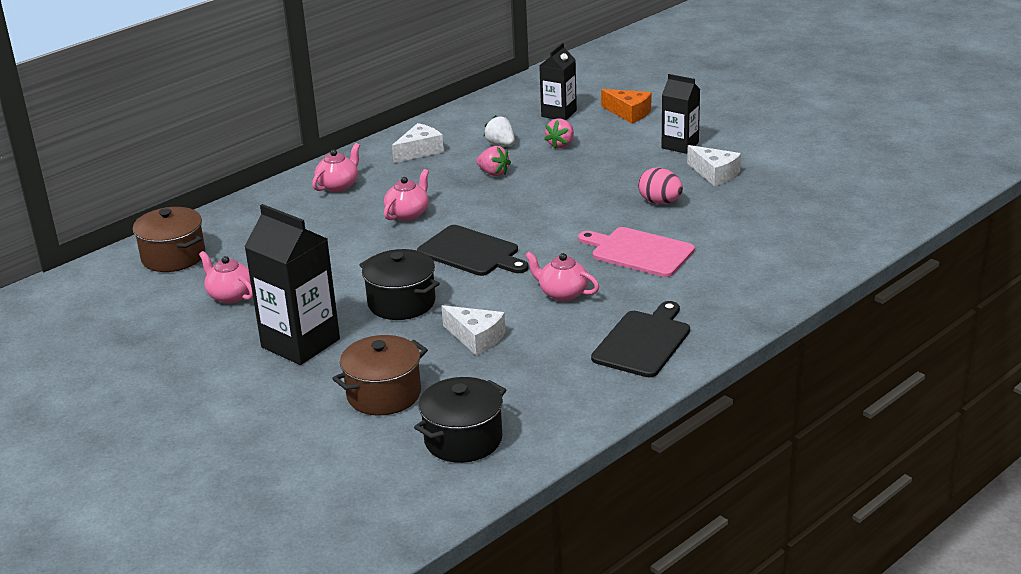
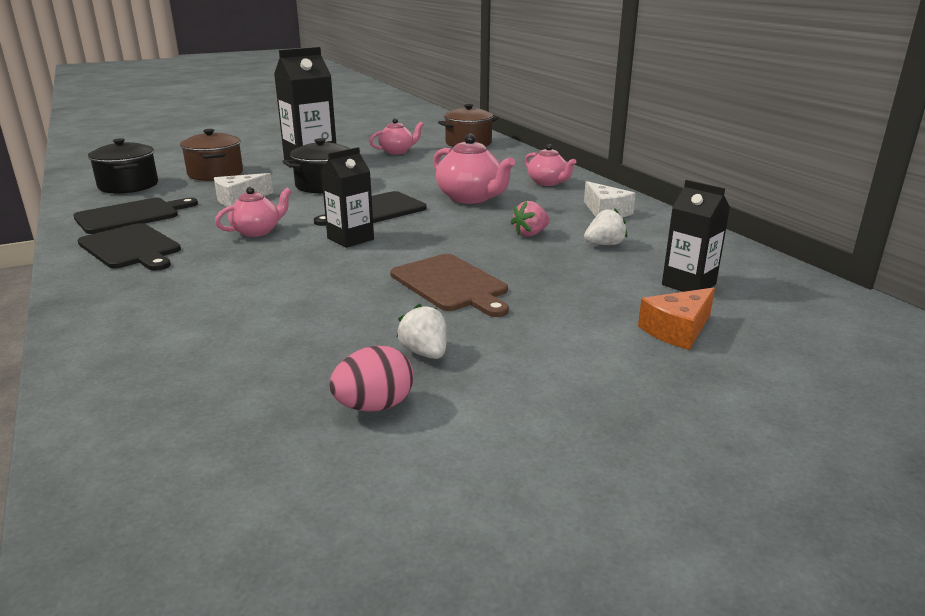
camera: 105 degrees right, 5 degrees down
pink teapot [384,169,429,221] -> pink teapot [433,134,515,204], size x1.56
pink strawberry [544,119,574,149] -> none
pink cutting board [578,227,695,277] -> none
pink egg [638,168,683,204] -> pink egg moved to [329,346,414,411]
black carton [662,74,700,154] -> black carton moved to [321,147,374,248]
white cheese [687,145,741,186] -> white strawberry [397,304,447,359]
none -> black cutting board [73,198,198,234]
none -> brown cutting board [390,254,509,317]

